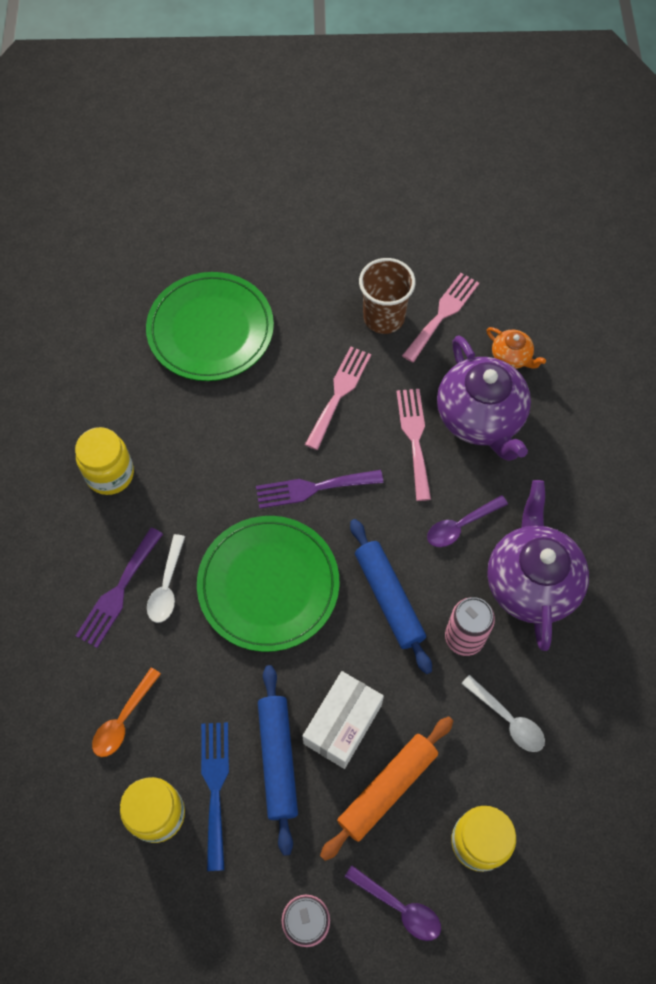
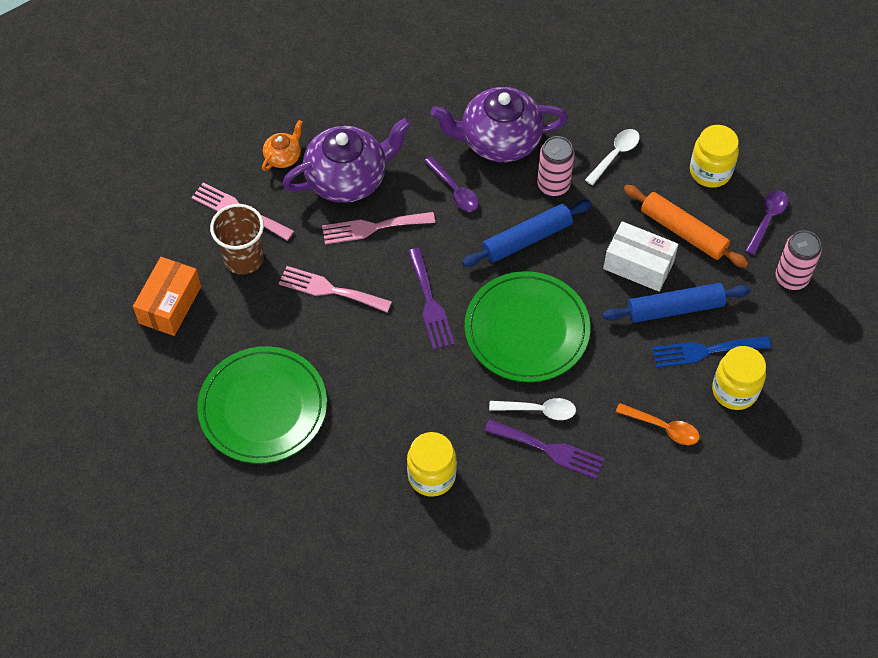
camera: 95 degrees left, 5 degrees down
none -> orange box [133,257,201,336]

